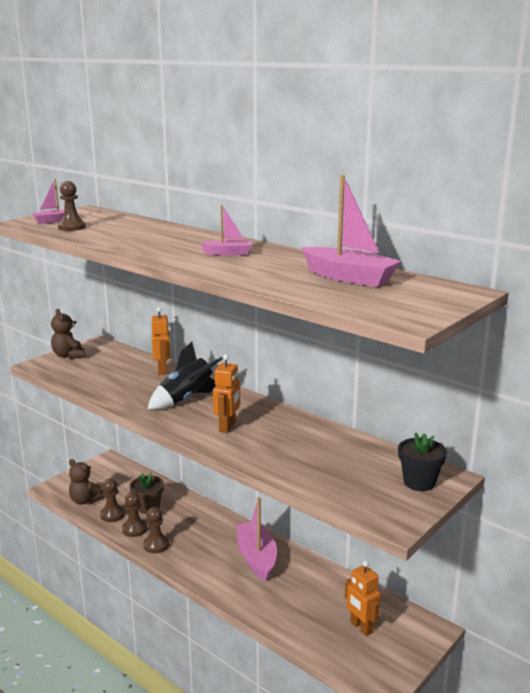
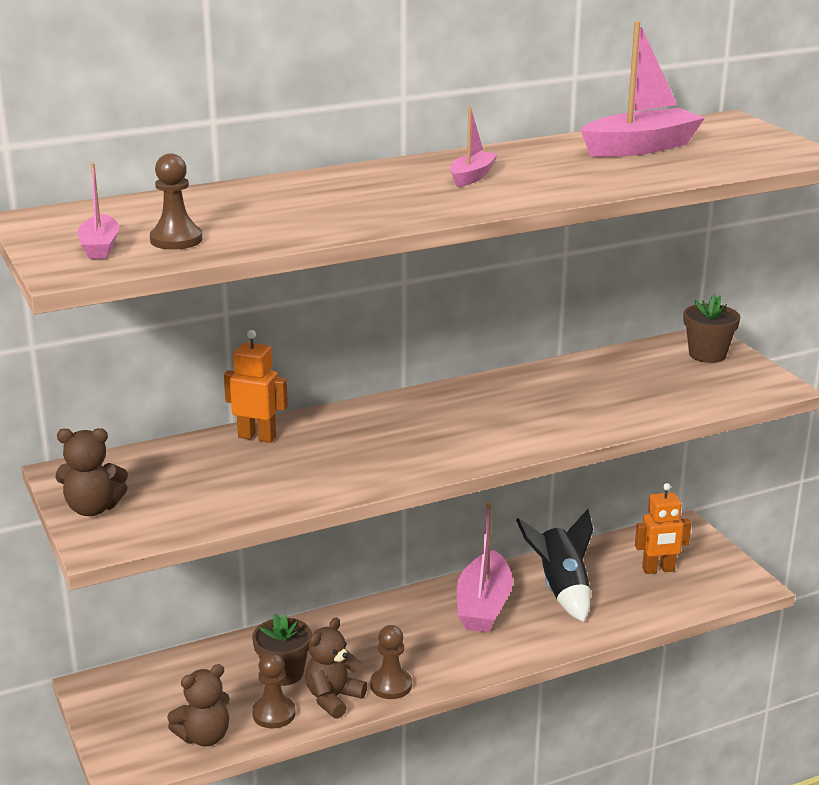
camera: 65 degrees left, 5 degrees up
brown pawn [122,492,147,537] -> brown teddy bear [306,617,367,719]
black rocket [148,342,223,410] -> black rocket moved to [516,509,593,622]
orange robot [213,354,240,433] -> none
pink boat [237,497,277,582] -> pink boat turned 90 degrees counterclockwise [457,502,513,632]
black flower pot [398,433,447,491] -> brown flower pot [684,294,740,363]

